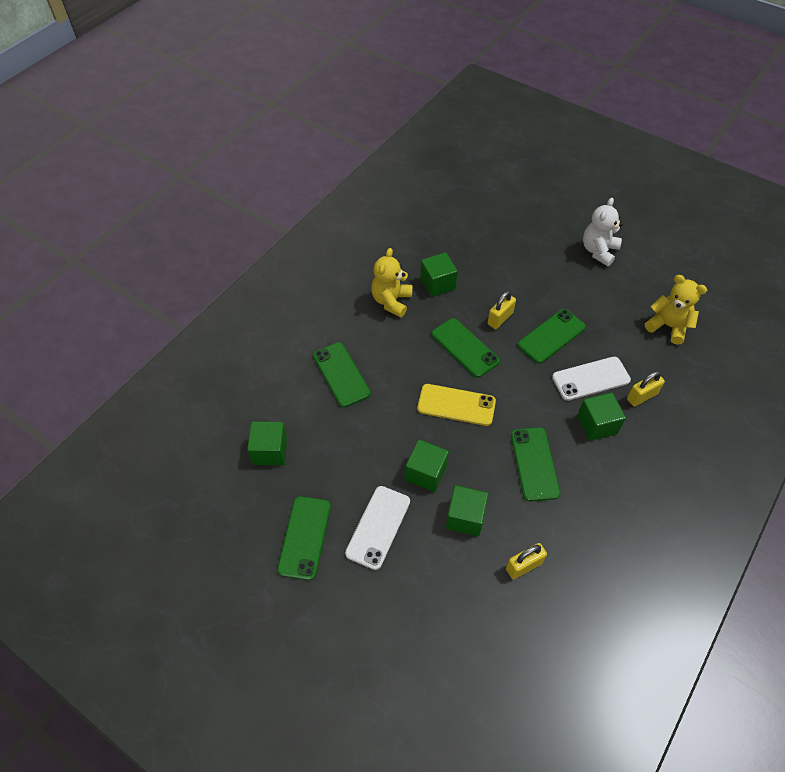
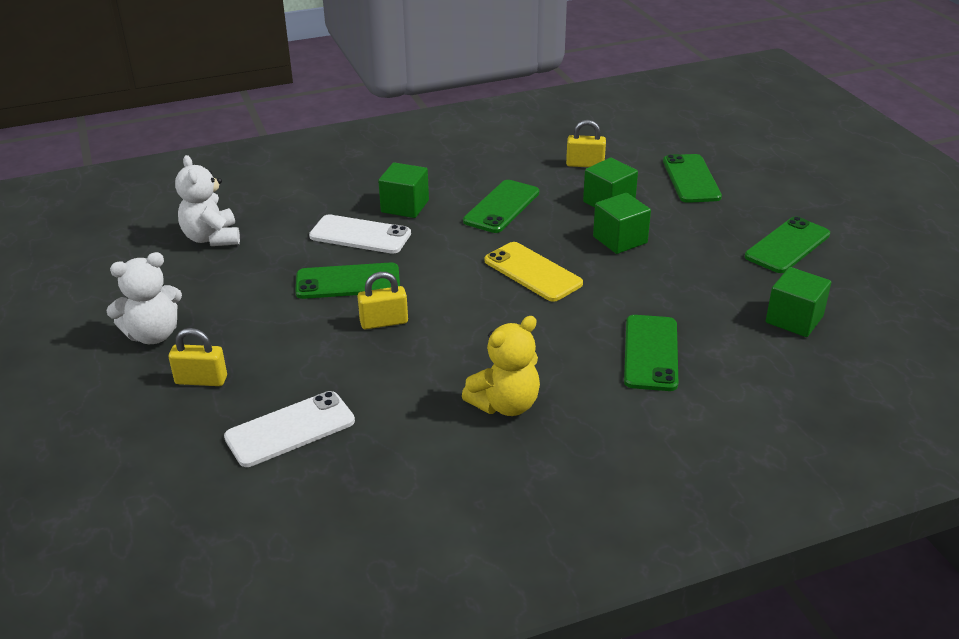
camera: 145 degrees left, 20 degrees down
white phone [345,486,410,570] -> white phone moved to [224,391,355,467]
green cube [420,252,458,297] -> none
green phone [432,318,500,378] -> green phone moved to [663,154,722,203]
yellow padlock [627,371,665,407] -> yellow padlock moved to [169,328,227,386]
yellow teddy bear [645,275,707,345] -> white teddy bear [175,155,240,246]

